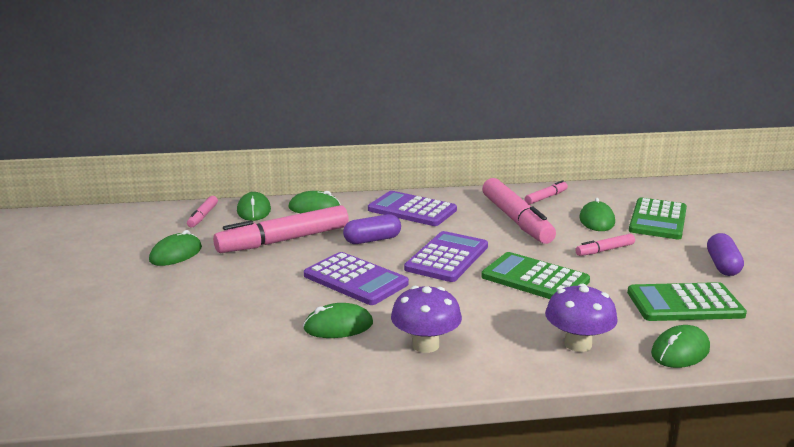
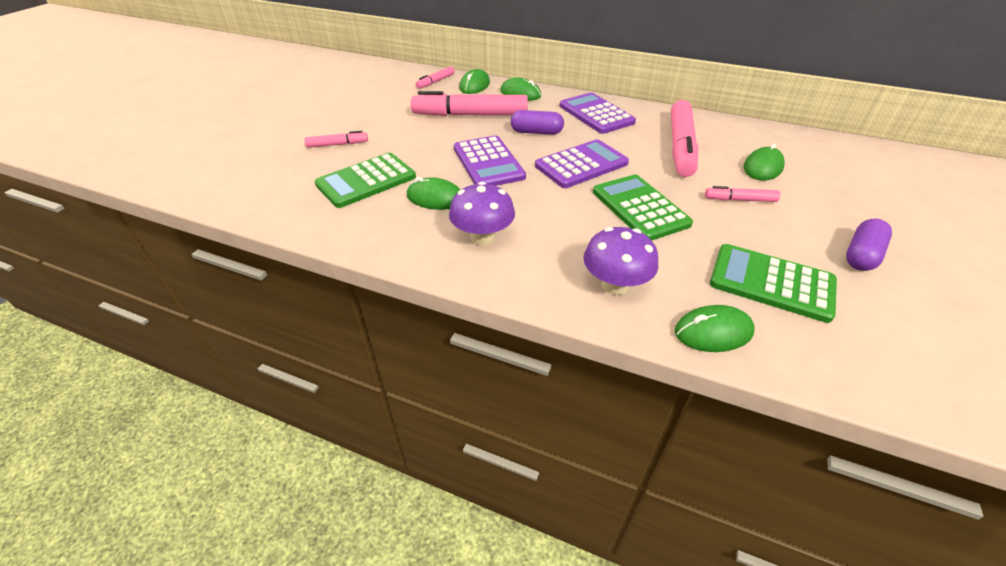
camera: 30 degrees right, 20 degrees up
green mouse [149,230,202,266] -> none
pink marker [524,180,568,205] -> pink marker moved to [304,131,368,148]
green calculator [629,198,687,239] -> green calculator moved to [315,153,416,208]

